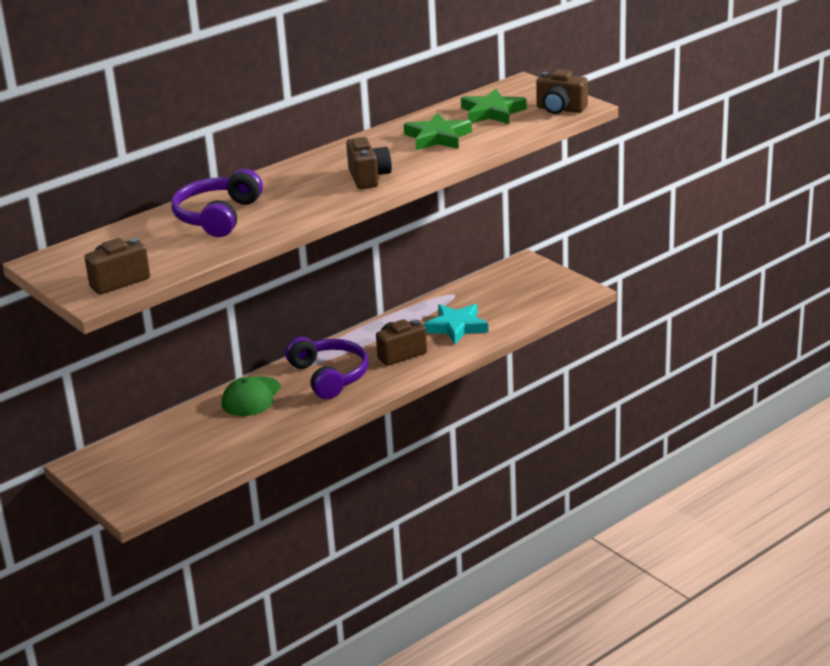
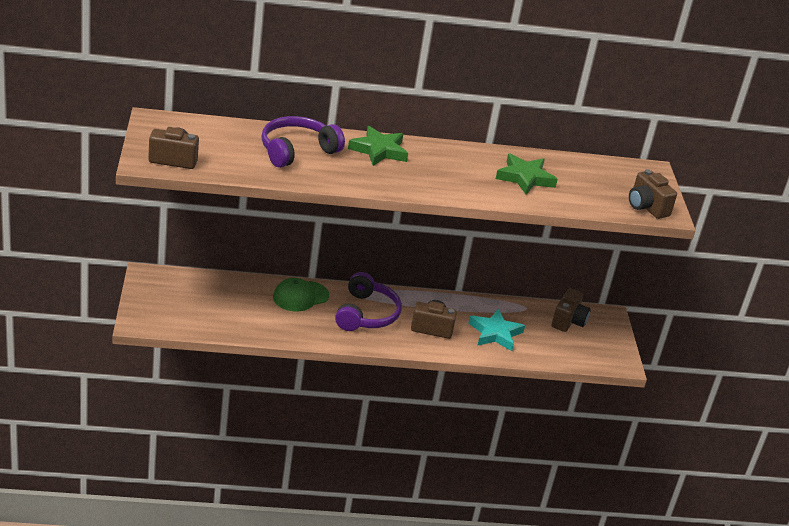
camera: 30 degrees right, 5 degrees up
brown camera [346,137,392,189] -> brown camera moved to [552,288,591,332]
green star [461,89,527,124] -> green star moved to [348,126,408,166]

